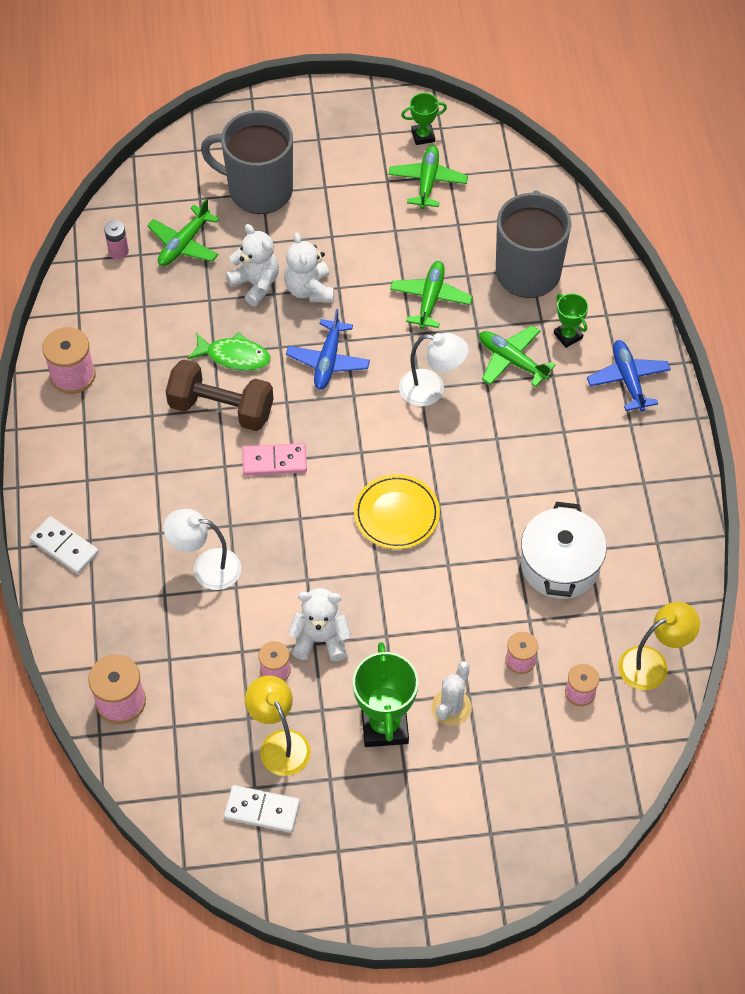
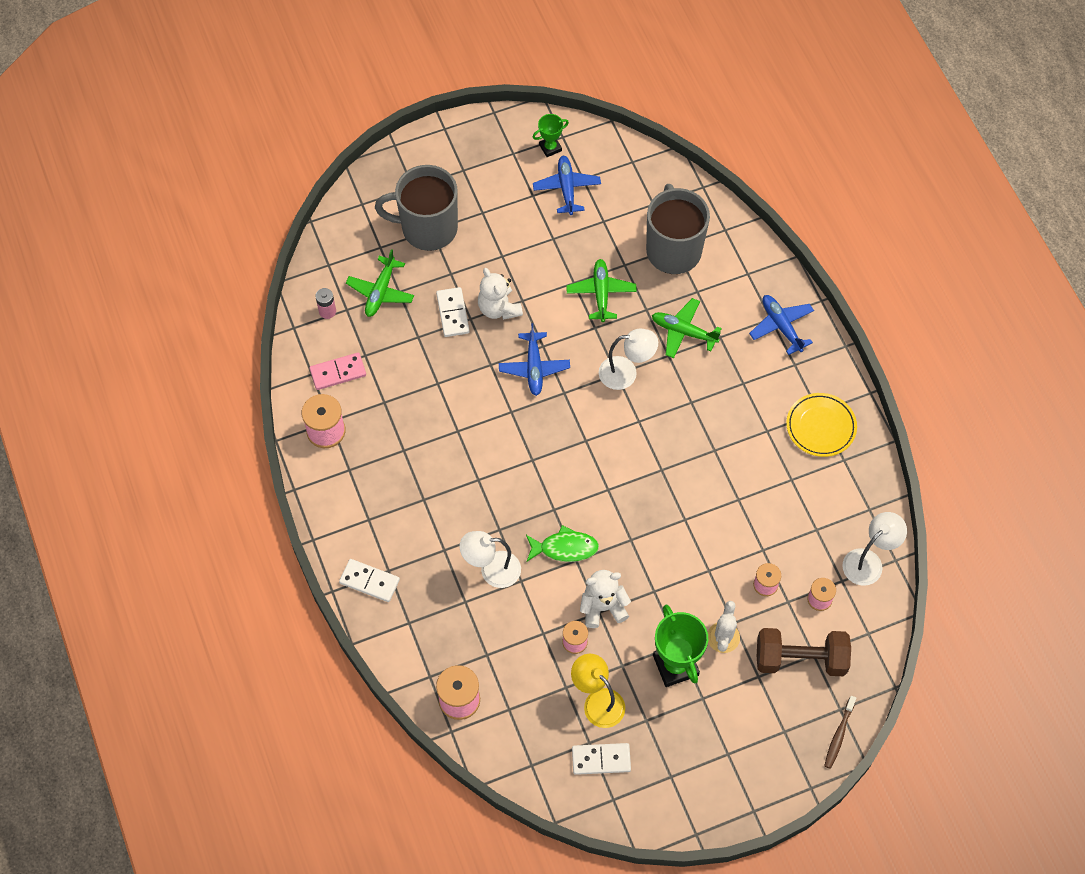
camera: 15 degrees left, 5 degrees up
brown dumbbell [165,359,274,431] -> brown dumbbell moved to [757,628,851,676]
green fish [187,332,271,371] -> green fish moved to [526,525,599,562]
white teddy bear [226,224,279,306] -> white domino [436,287,470,337]
pink domino [242,443,307,476] -> pink domino moved to [310,353,366,390]
yellow plate [354,474,440,549] -> yellow plate moved to [786,393,857,457]
green plane [388,145,468,209] -> blue plane [533,156,601,215]
white pot [521,502,607,599] -> none
green trophy [554,293,588,348] -> none
yellow lamp [618,602,700,690] -> white lamp [842,512,907,586]
none -> brown toothbrush [824,696,856,769]

